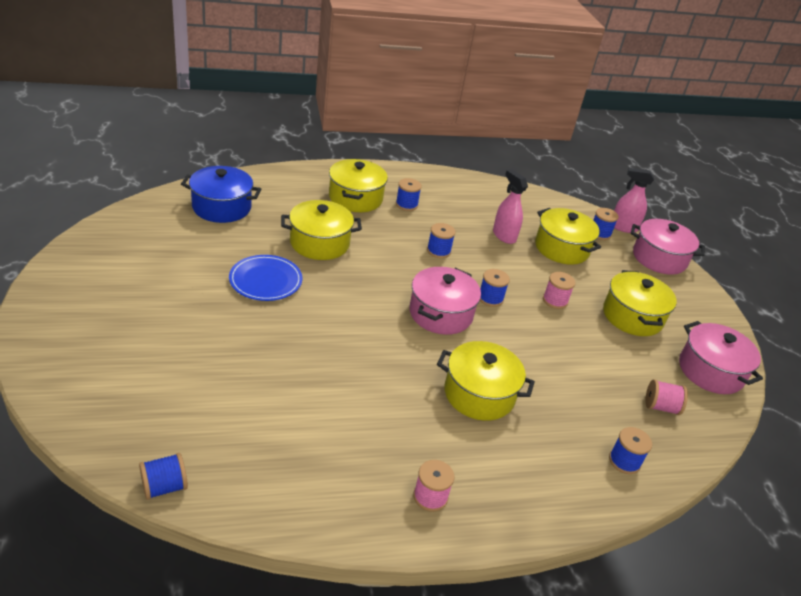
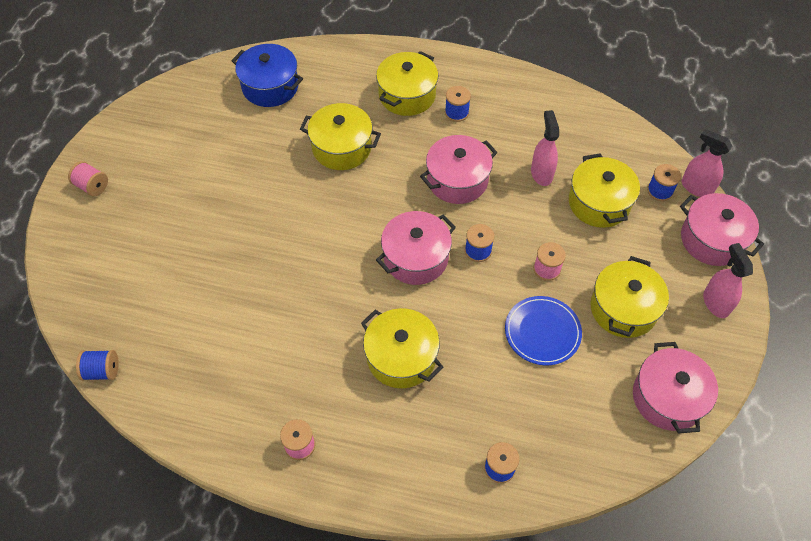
camera: 30 degrees right, 20 degrees up
blue plate [229,255,302,301] -> blue plate moved to [505,296,582,365]
blue spool [427,223,456,258] -> pink pot [420,135,498,204]
pink spool [645,379,688,415] -> pink spool moved to [68,161,108,196]
none -> pink spray bottle [703,243,753,318]

